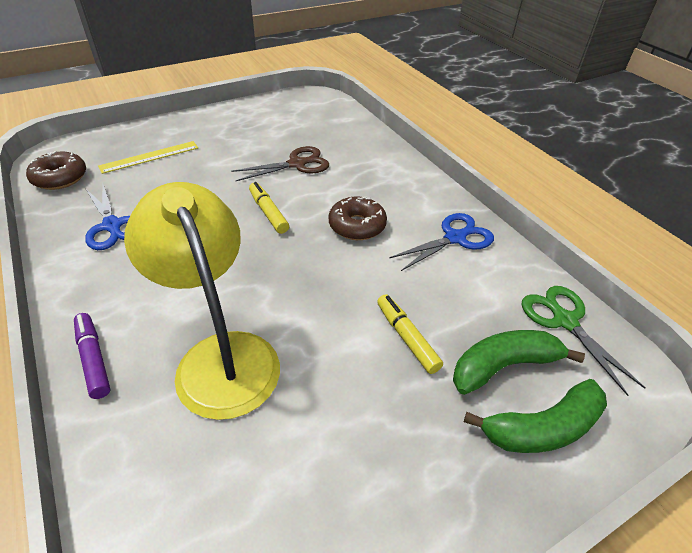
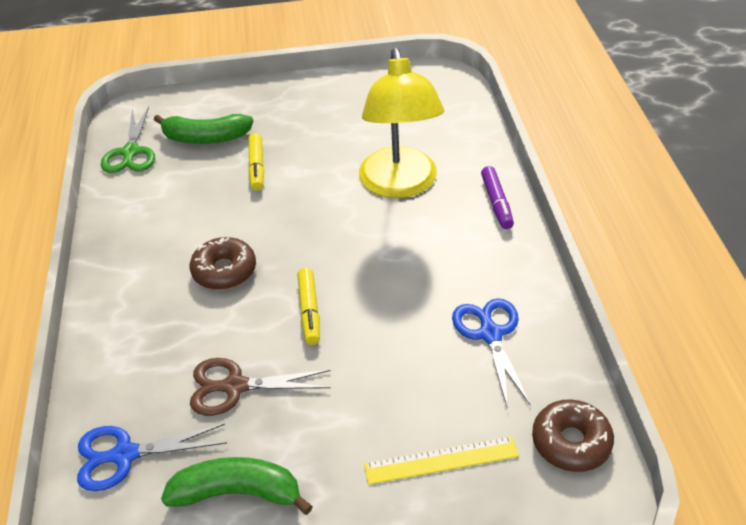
camera: 155 degrees left, 0 degrees up
blue scissors [389,213,494,271] -> blue scissors moved to [77,423,227,491]
green banana [464,379,607,453] -> green banana moved to [161,457,313,515]

